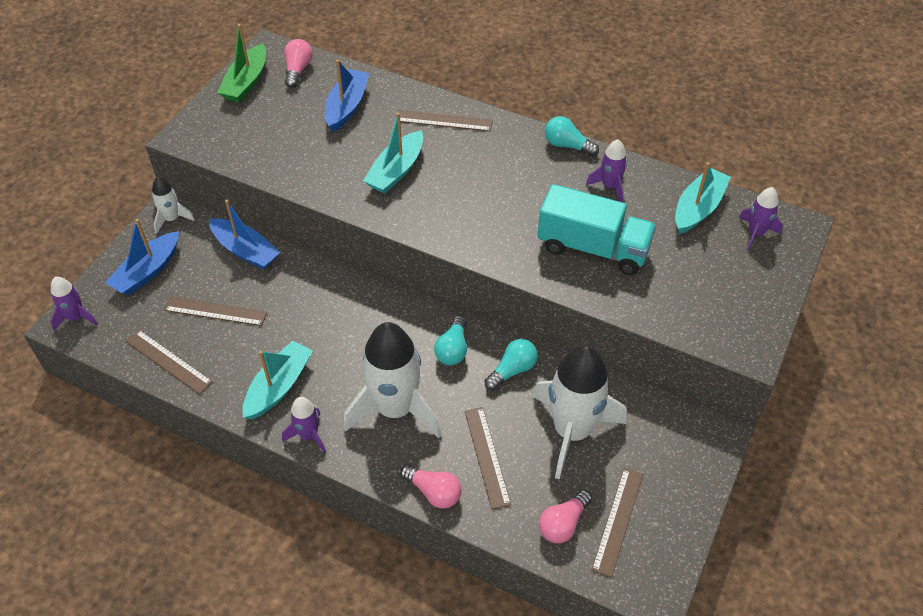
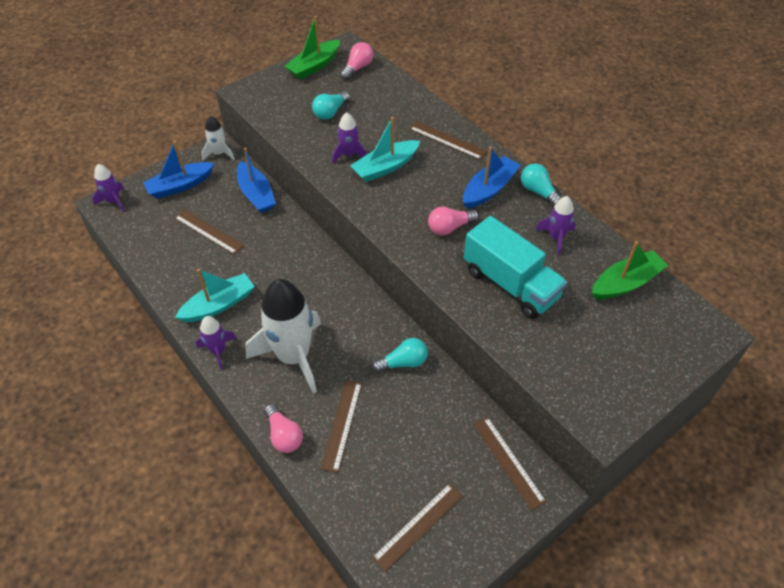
camera: 25 degrees right, 0 degrees up
brown ruler [126,330,213,394] -> brown ruler moved to [473,417,546,511]
blue boat [325,60,370,132] -> blue boat moved to [463,147,521,209]
turquoise light bulb [434,316,467,365] -> turquoise light bulb moved to [312,91,350,120]
white rocket [532,345,627,480] -> none
pink light bulb [539,490,592,543] -> pink light bulb moved to [428,207,479,236]
turquoise boat [675,162,731,234] -> green boat [592,241,668,299]
purple rocket [739,187,783,251] -> purple rocket moved to [332,112,367,163]

